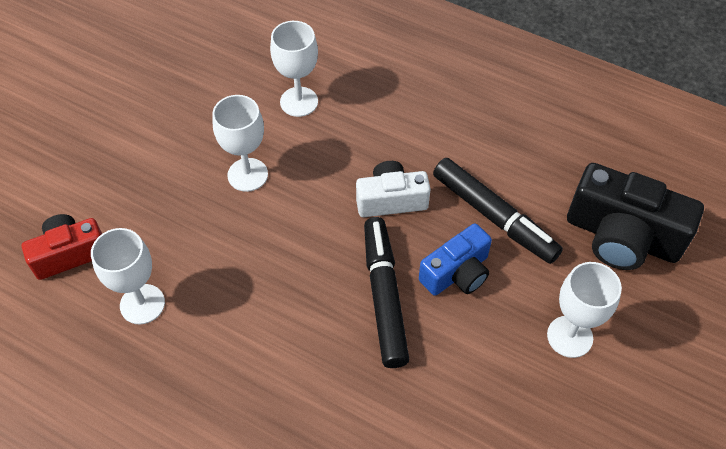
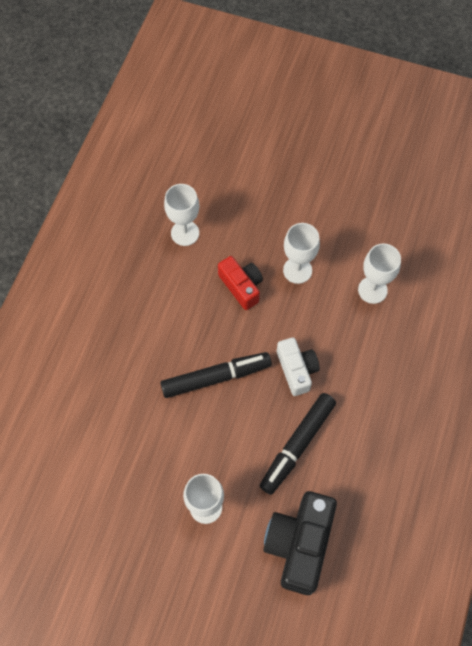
camera: 80 degrees right, 10 degrees up
red camera [22,214,102,280] -> red camera moved to [218,256,263,310]
blue camera [419,223,492,296] -> none

